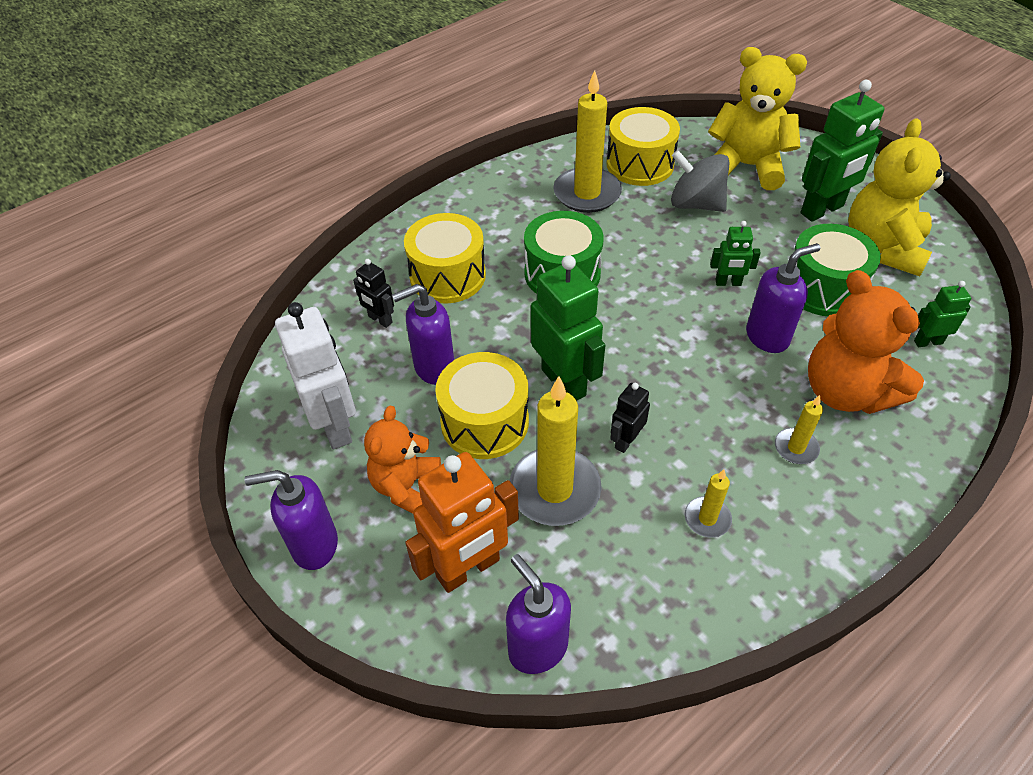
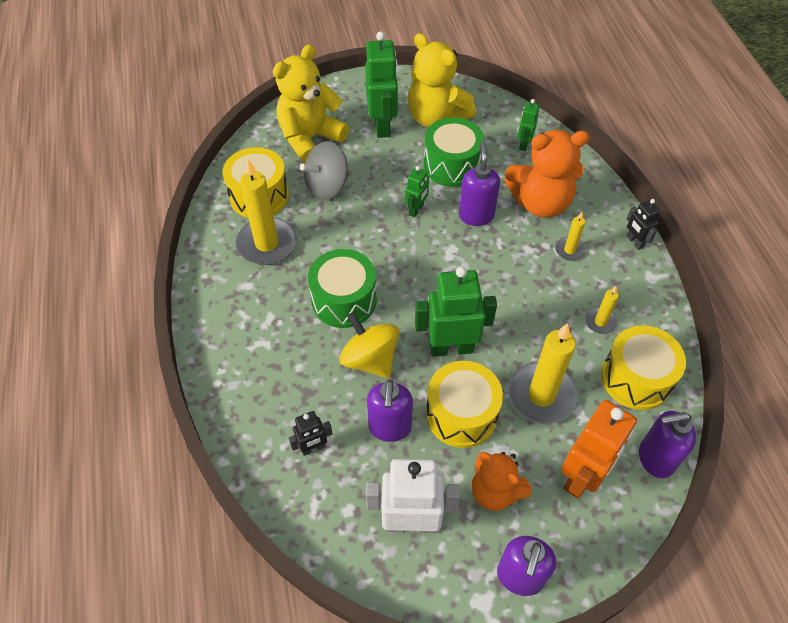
camera: 65 degrees left, 5 degrees up
yellow drum [404,213,486,303] -> yellow drum moved to [601,325,686,410]
orange robot [405,452,519,593] -> orange robot turned 45 degrees clockwise [561,400,637,498]
black robot [610,383,650,453] -> black robot moved to [627,199,661,250]
none -> yellow spinning top [339,312,399,378]

